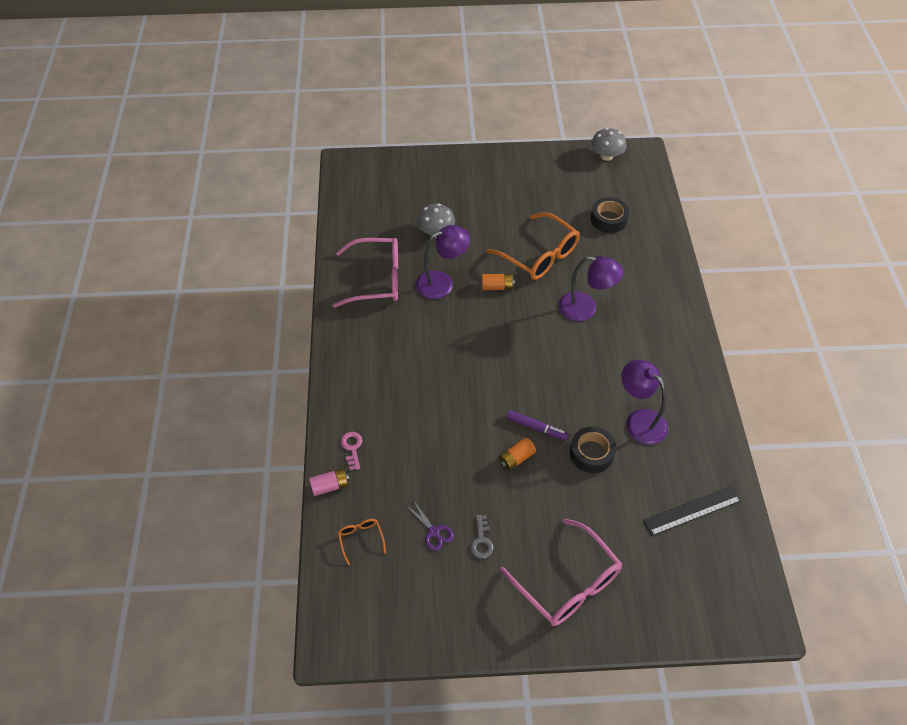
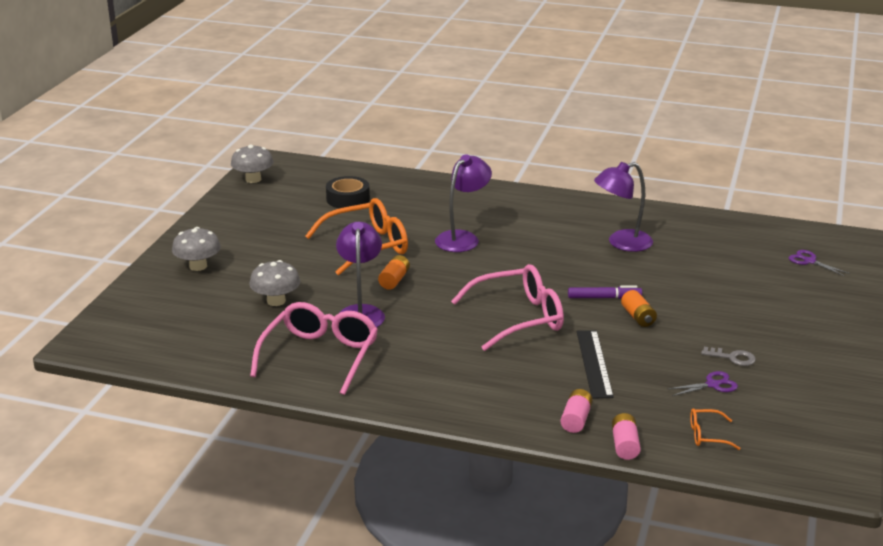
camera: 70 degrees left, 25 degrees down
pink key [341,432,362,470] -> pink battery [561,389,593,433]
pink glasses [500,518,622,626] -> pink glasses moved to [451,264,564,351]
purple marker [506,410,569,441] -> purple marker turned 45 degrees clockwise [568,285,642,299]
black tape [570,427,616,473] -> none
black ruler [643,486,742,536] -> black ruler moved to [577,330,614,399]
none -> grey mushroom [172,227,221,271]
none -> purple scissors [789,250,850,276]

